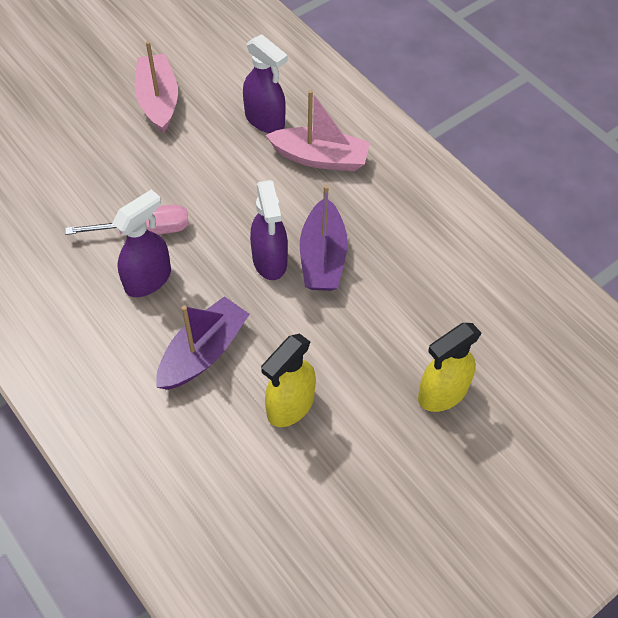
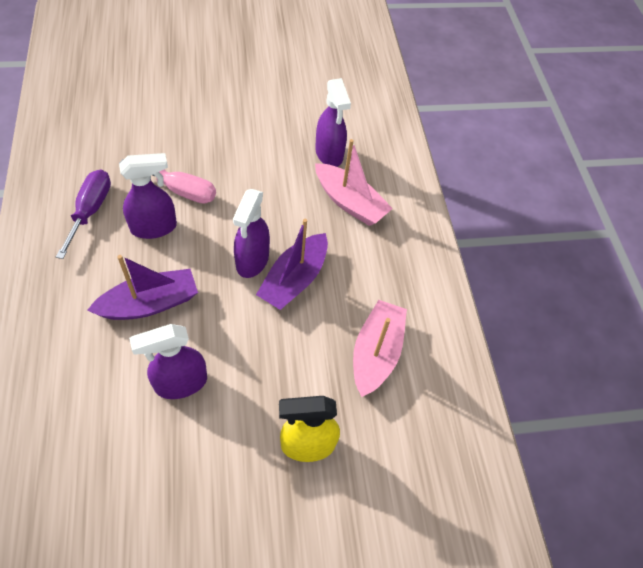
camera: 25 degrees right, 0 degrees up
pink boat [135,41,178,134] -> pink boat moved to [353,300,407,397]
yellow spray bottle [261,334,316,427] -> purple spray bottle [129,324,207,399]
none -> purple screwdriver [56,169,111,259]

